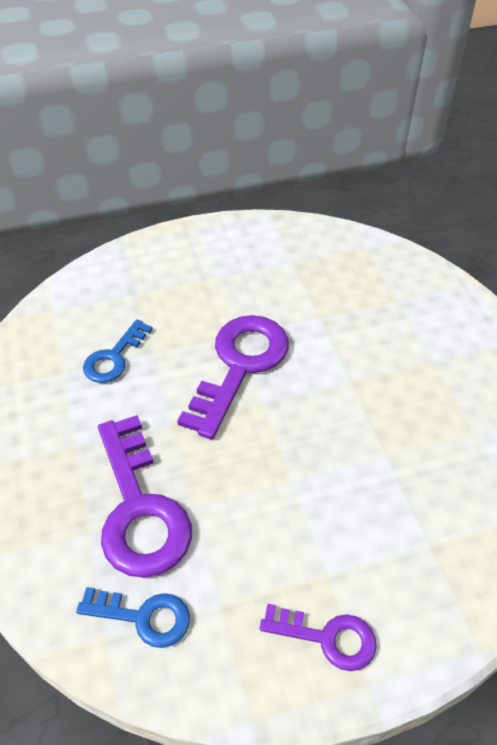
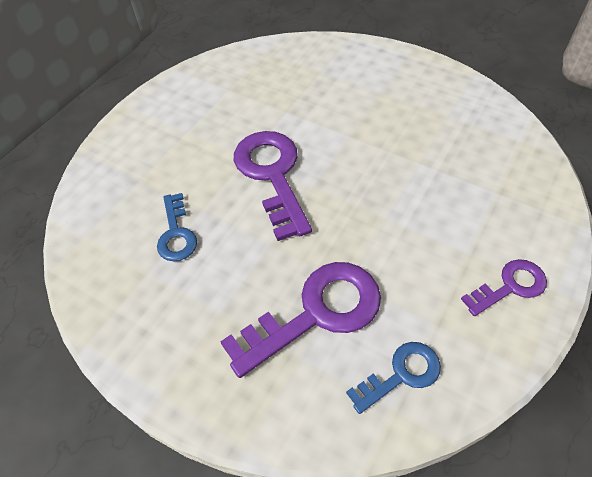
camera: 40 degrees left, 5 degrees up
purple key [98,415,192,578] -> purple key turned 60 degrees counterclockwise [220,262,381,378]

